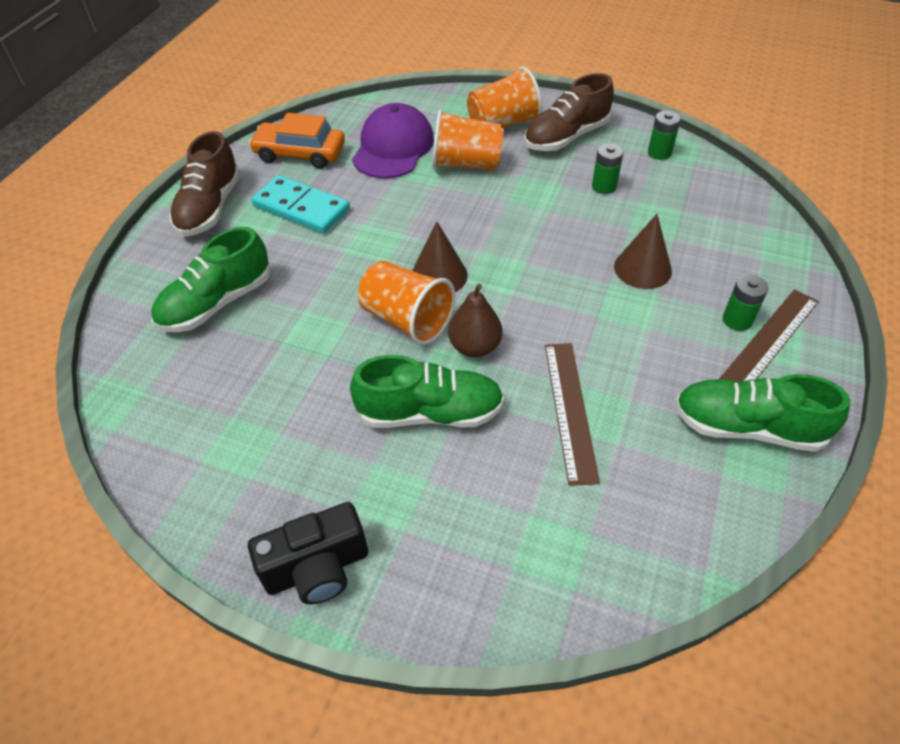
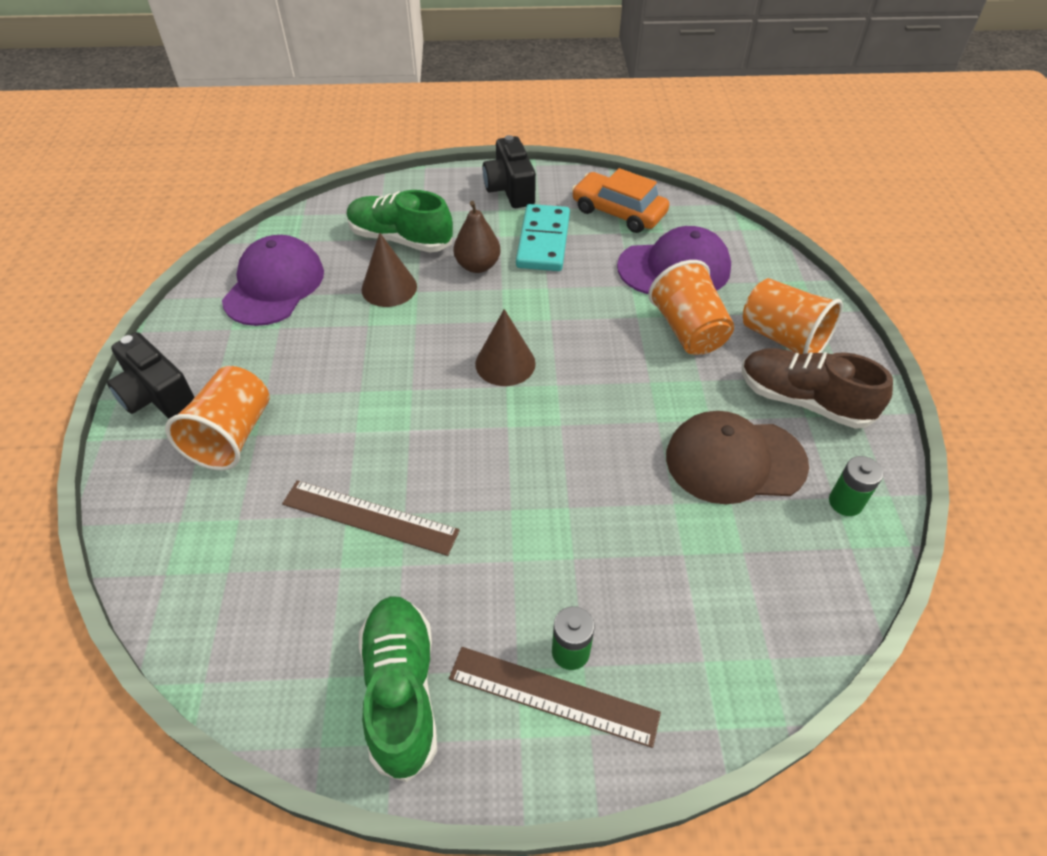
camera: 65 degrees right, 0 degrees up
brown shoe [169,131,241,237] -> black camera [482,135,536,208]
orange car [249,113,345,169] -> orange car turned 45 degrees counterclockwise [572,168,669,233]
green shoe [350,355,504,428] -> none
orange cup [358,261,455,345] -> orange cup moved to [165,366,269,470]
brown pear [448,284,503,357] -> brown pear moved to [453,201,500,273]
brown ruler [545,343,600,486] -> brown ruler turned 45 degrees clockwise [282,480,460,556]
green battery [592,143,624,194] -> brown cap [666,411,809,504]
brown cone [614,214,672,289] -> brown cone moved to [362,233,417,307]
none -> purple cap [222,235,324,326]

